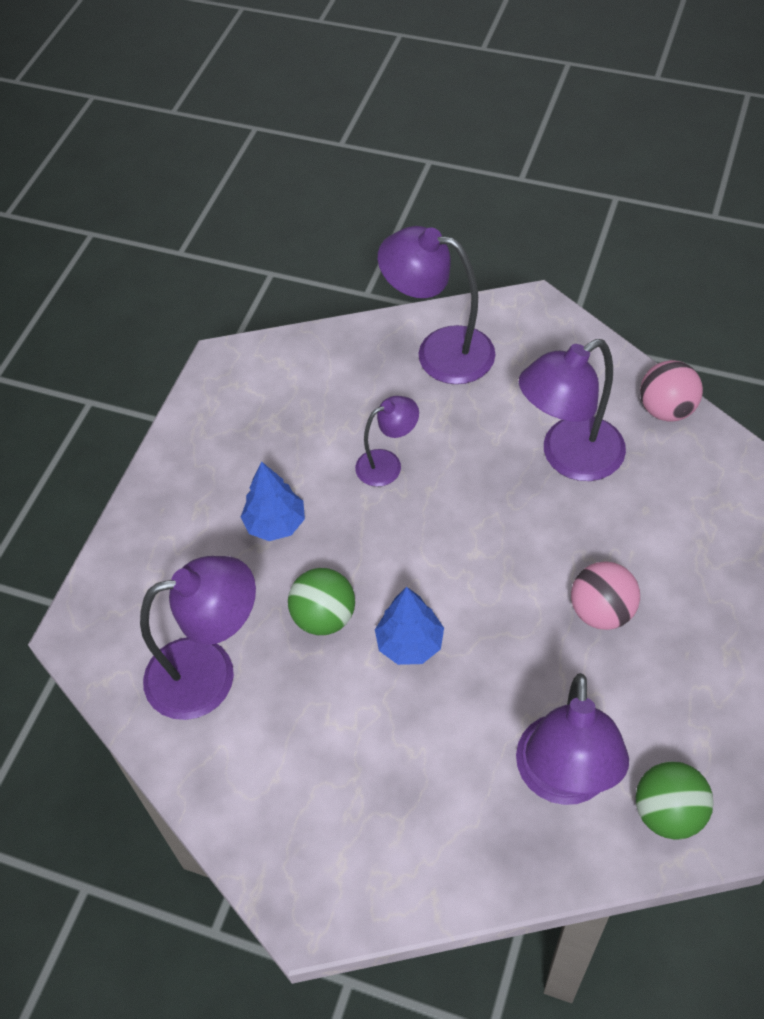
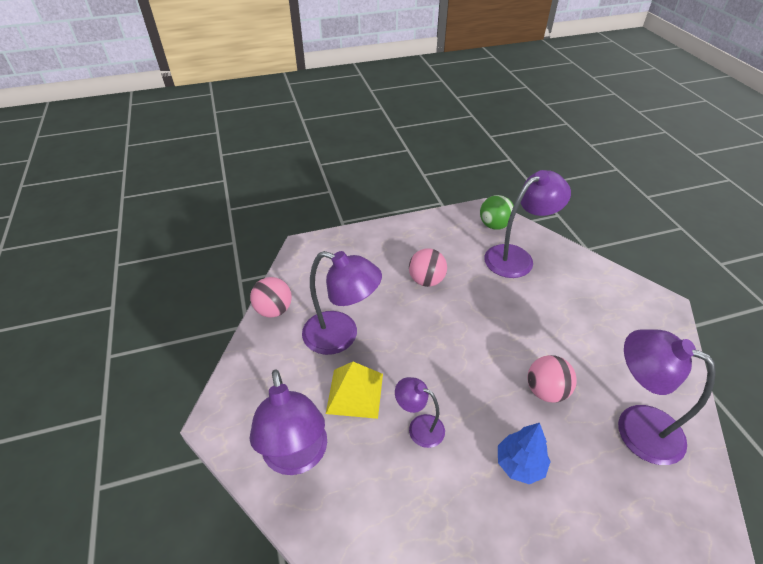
camera: 130 degrees left, 10 degrees down
green ball [288,568,355,635] -> pink ball [527,355,577,403]
blue tree [375,587,444,665] -> none
none -> yellow pyramid [326,362,383,419]

